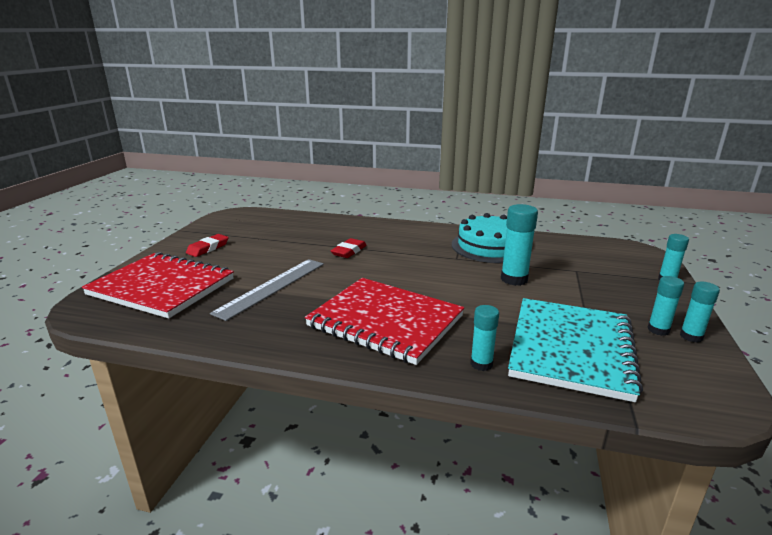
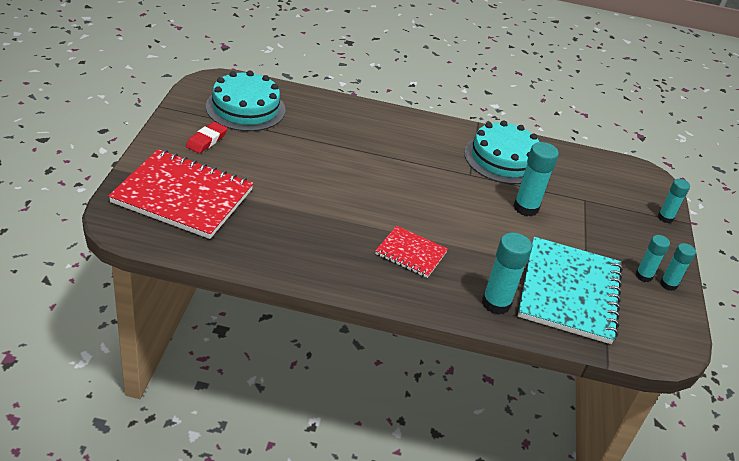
camera: 10 degrees left, 15 degrees up
grey ruler [210,259,324,321] -> none
red notebook [305,278,464,365] -> red notebook [375,226,448,278], size x0.52
red eraser [331,238,367,258] -> none
turquoise glue stick [470,305,499,371] -> turquoise glue stick [482,232,532,315], size x1.60
none -> turquoise cake [206,71,286,131]

